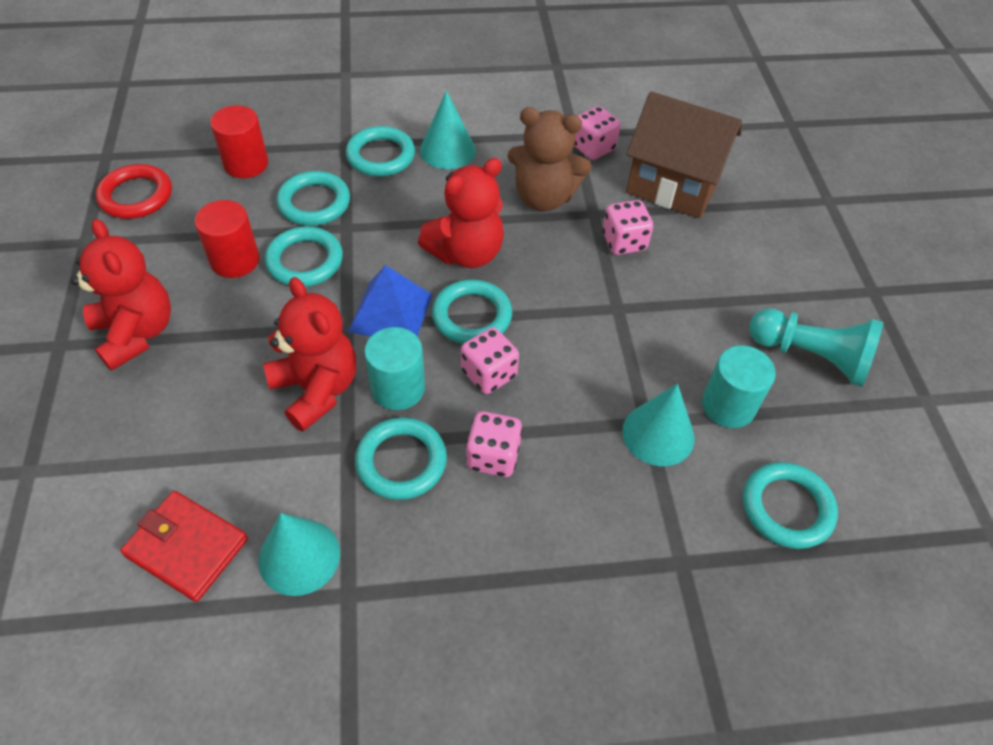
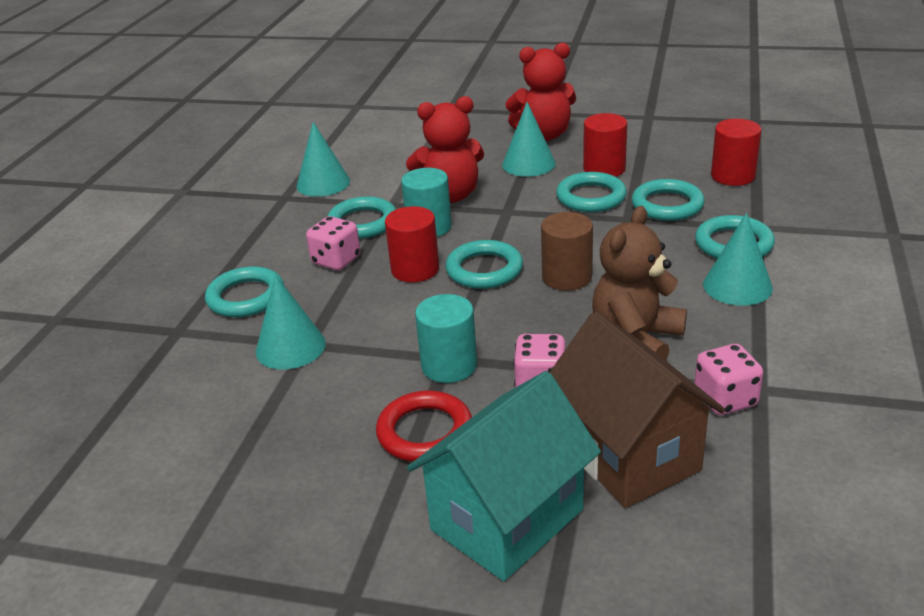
camera: 115 degrees right, 20 degrees down
red ring [96,164,172,219] -> red ring moved to [376,391,472,462]
red wallet [120,491,248,602] -> none
blue pyramid [348,265,432,337] -> none
red teddy bear [418,158,504,268] -> brown cylinder [541,212,593,290]
pink dice [461,327,519,394] -> red cylinder [385,206,439,282]
brown house [626,91,742,218] -> brown house turned 75 degrees counterclockwise [549,312,725,508]
turquoise cylinder [702,345,776,428] -> turquoise cylinder moved to [415,294,477,383]
turquoise ring [743,462,838,549] -> turquoise ring moved to [205,266,284,317]
turquoise pawn [749,308,883,387] -> none
none -> turquoise house [407,371,601,581]
none -> turquoise cone [502,102,556,177]

